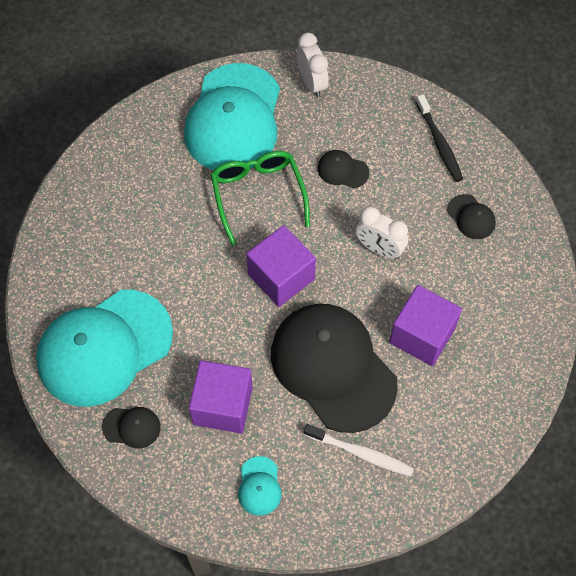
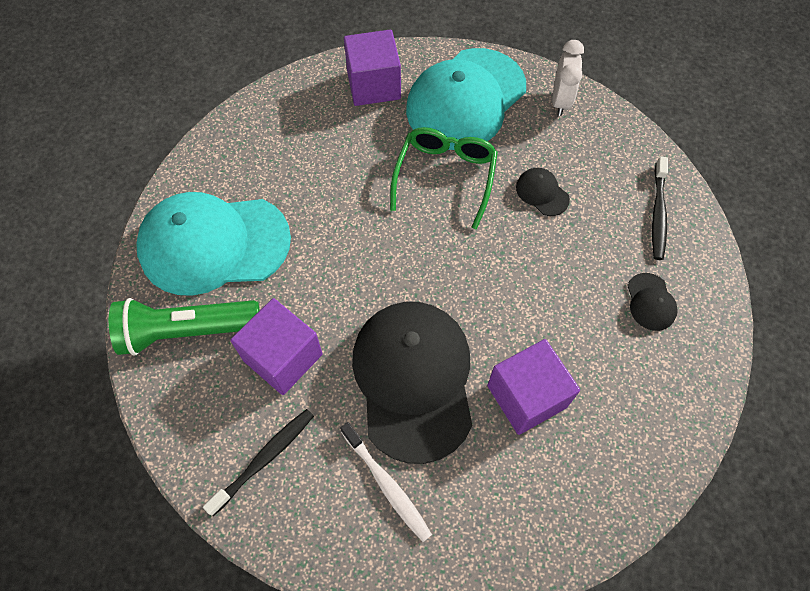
camera: 30 degrees right, 0 degrees up
black cap [102,407,161,449] -> green flashlight [109,298,260,355]
turquoise cap [238,456,282,516] -> black toothbrush [203,409,314,516]
purple cube [247,225,316,307] -> purple cube moved to [344,30,401,106]
white clock [355,206,408,259] -> none

